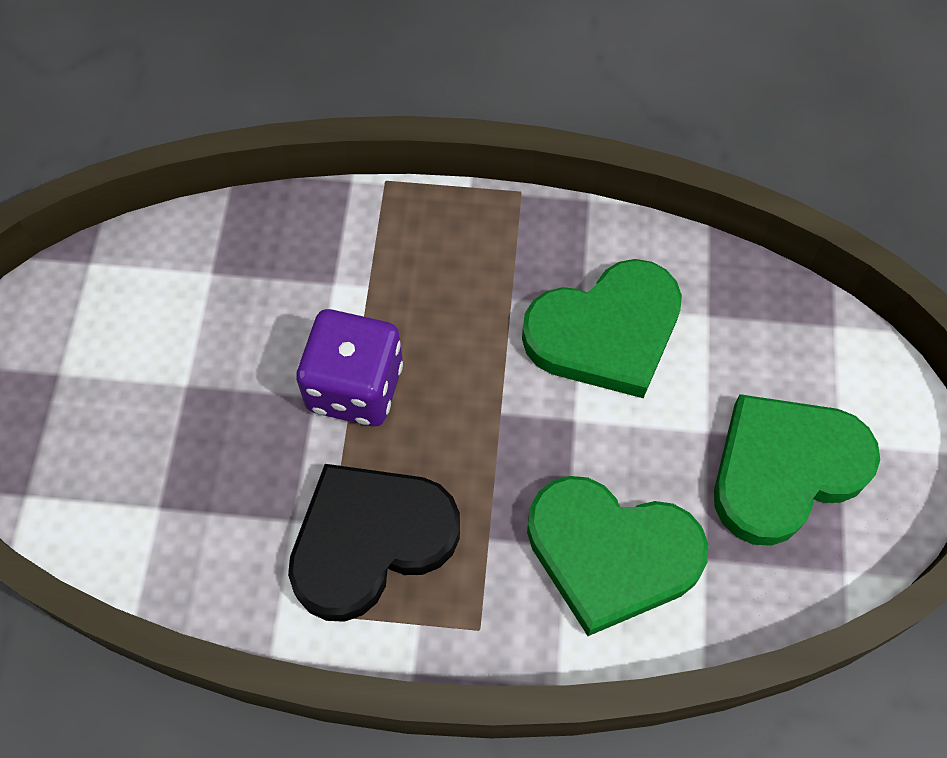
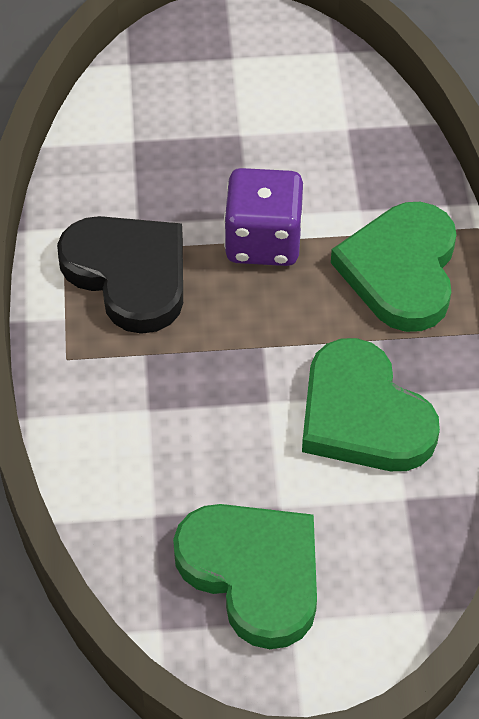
camera: 80 degrees right, 10 degrees down
green heart [527,476,708,636] -> green heart moved to [331,202,457,332]

